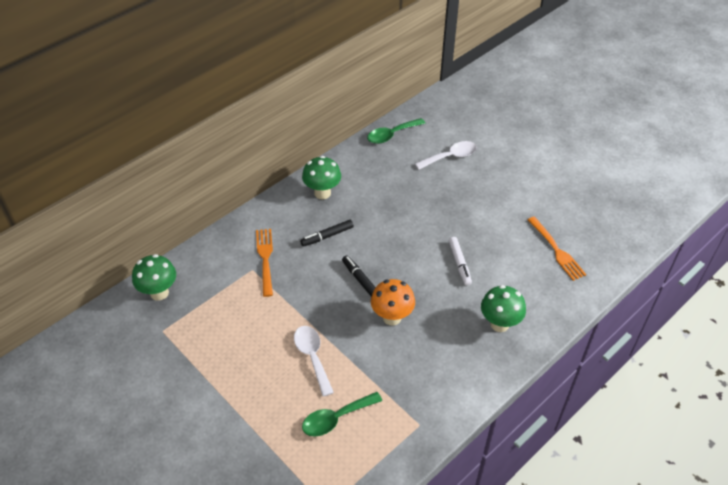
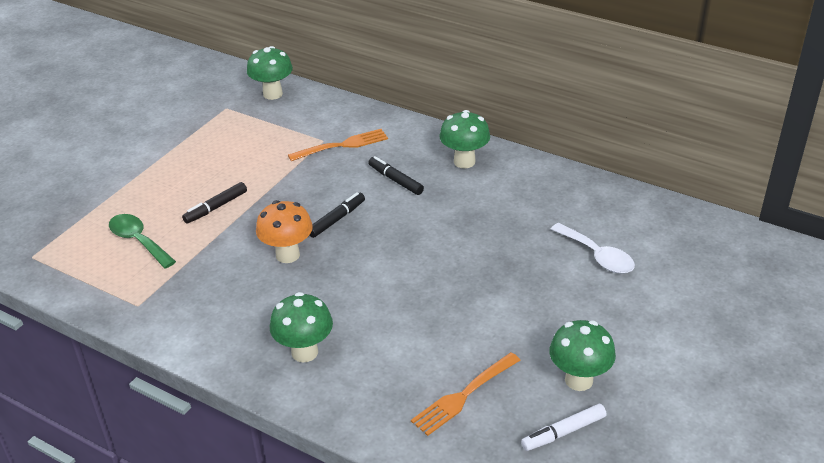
camera: 75 degrees right, 10 degrees down
white spoon [294,326,334,397] -> black marker [182,182,247,223]
green spoon [367,118,425,144] -> none
white marker [449,237,472,286] -> white marker moved to [521,404,607,451]
none -> green mushroom [549,320,616,391]

